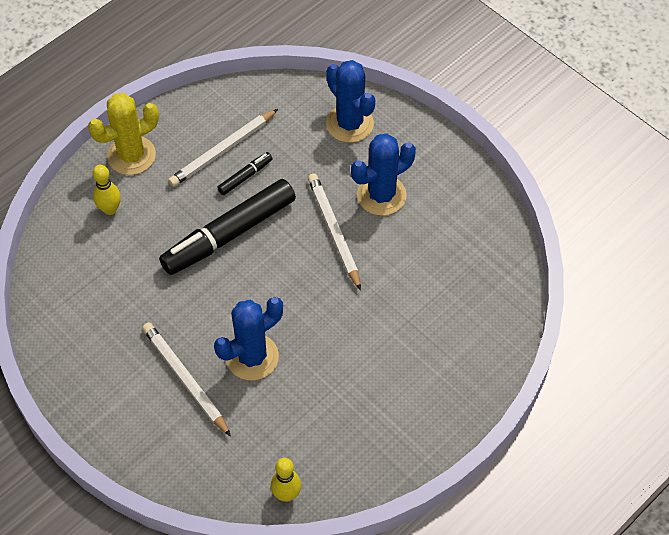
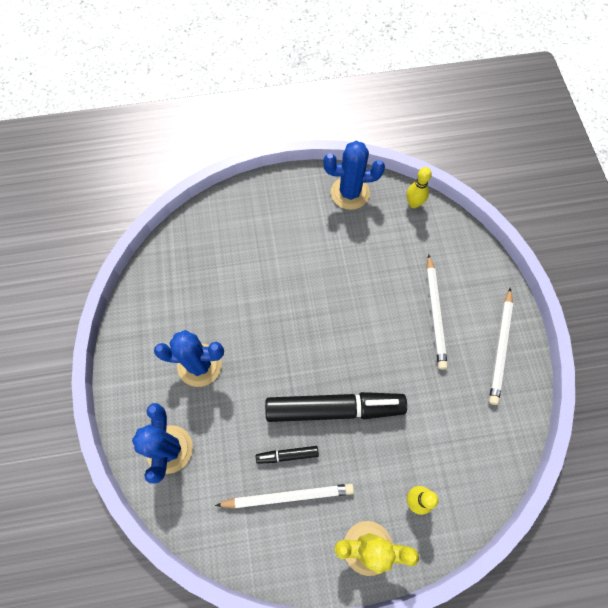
camera: 145 degrees left, 10 degrees up
blue cactus [214,297,283,380] -> blue cactus moved to [324,141,385,210]
white pencil [308,174,361,291] -> white pencil moved to [489,287,513,405]

